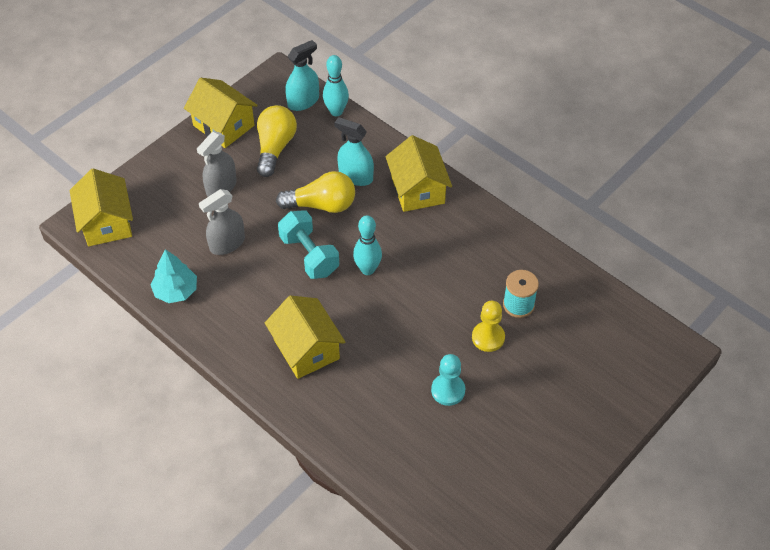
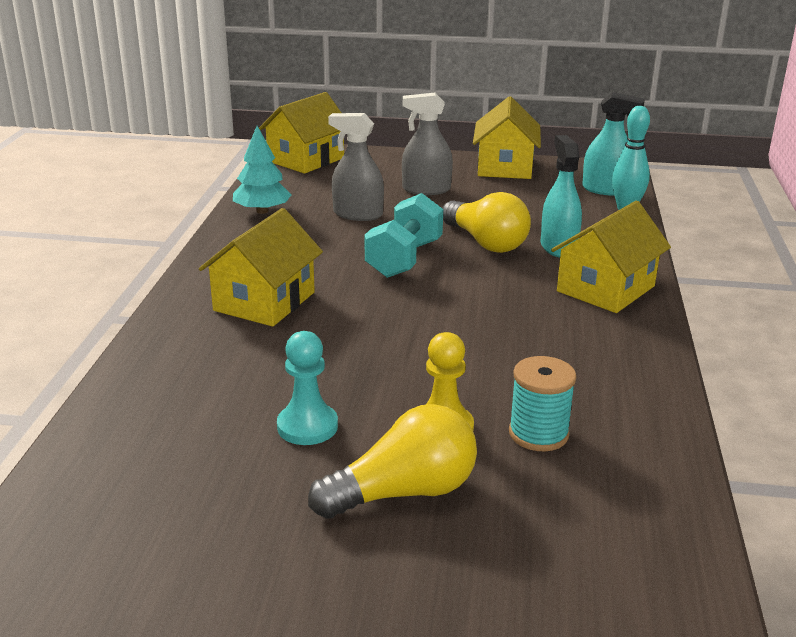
camera: 55 degrees right, 25 degrees down
yellow light bulb [257,105,297,177] -> yellow light bulb moved to [308,404,477,519]
turquoise bowling pin [353,215,382,275] -> none

